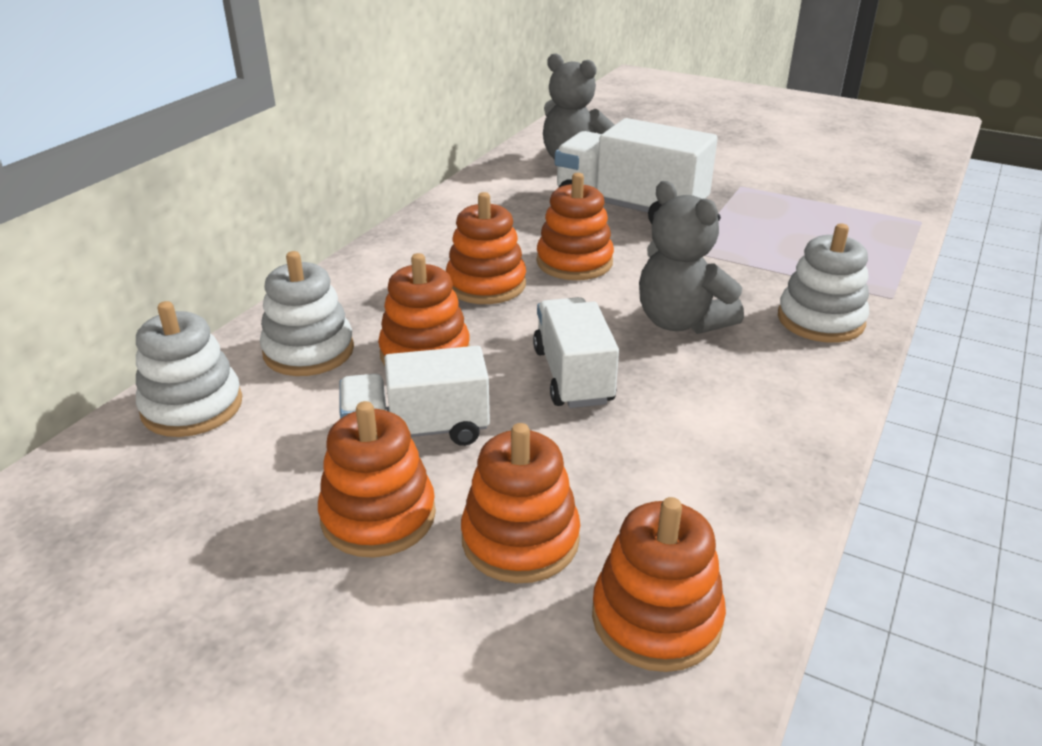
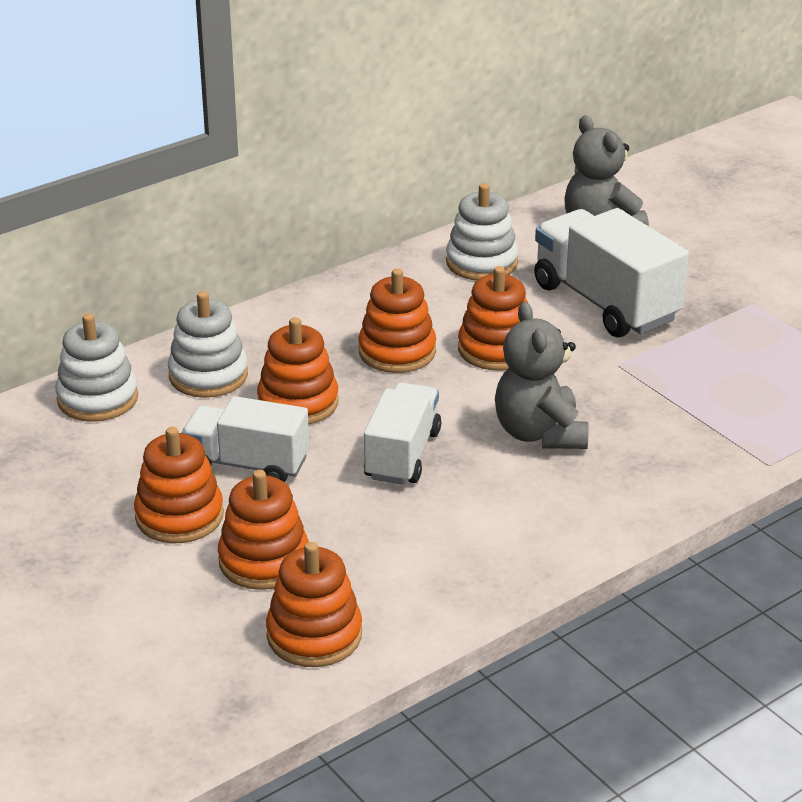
camera: 25 degrees right, 0 degrees up
white stacking toy [778,224,869,343] -> white stacking toy moved to [446,183,519,281]

